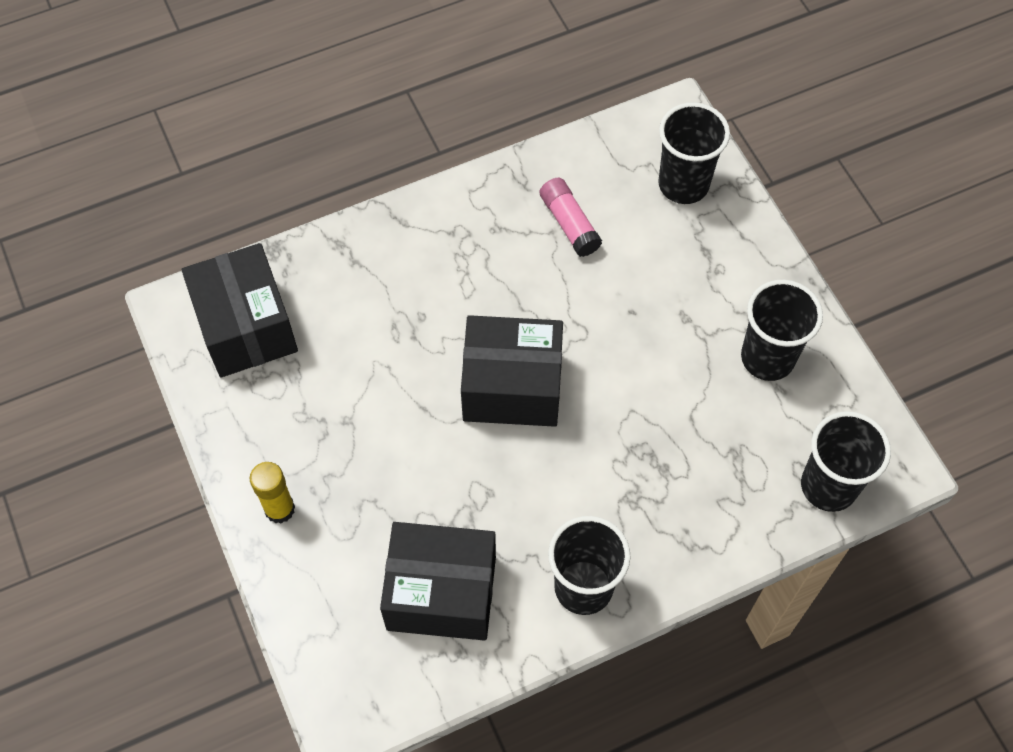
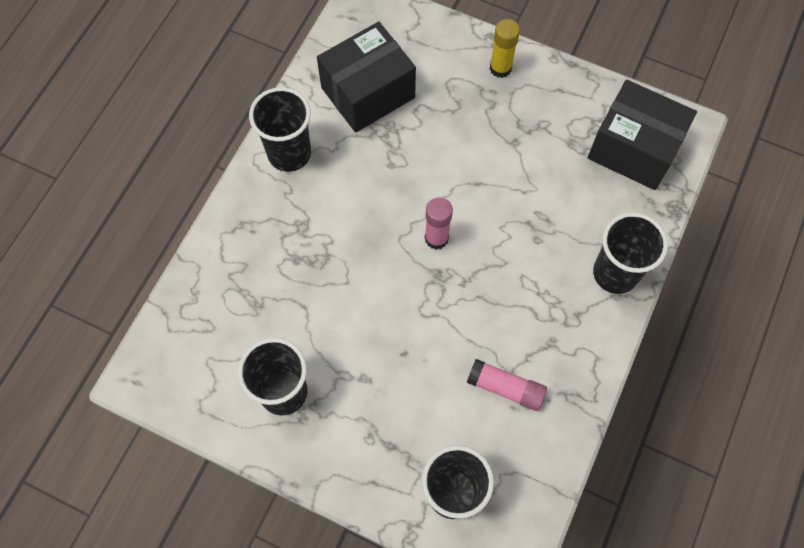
camera: 140 degrees right, 5 degrees up
black box [461,315,563,427] -> pink glue stick [425,197,453,250]
black cup [801,411,891,512] -> black cup moved to [593,212,668,294]

